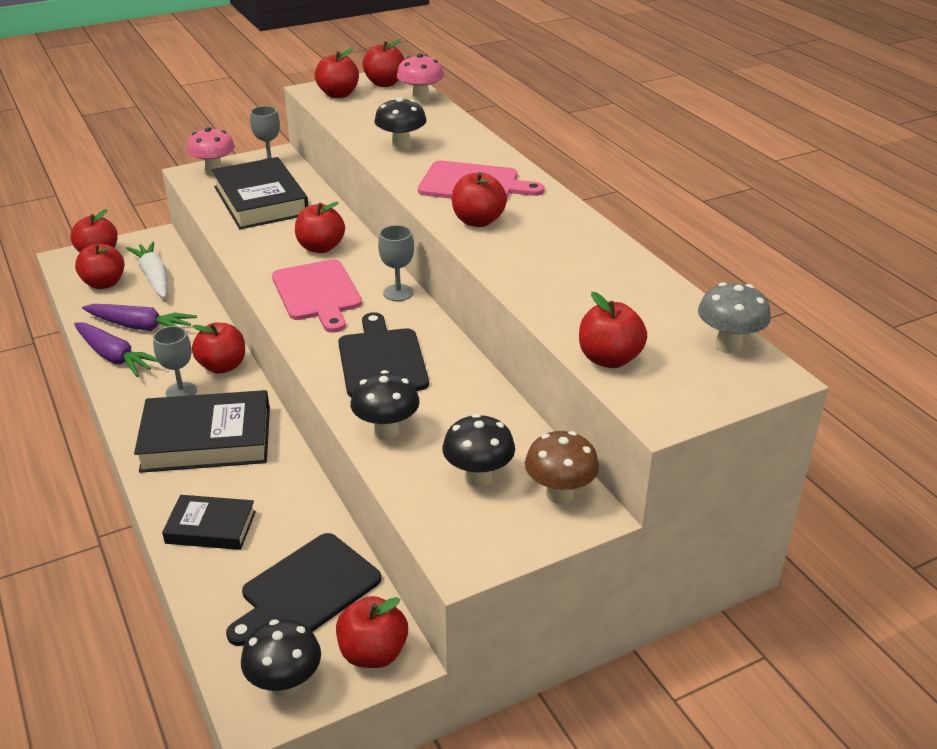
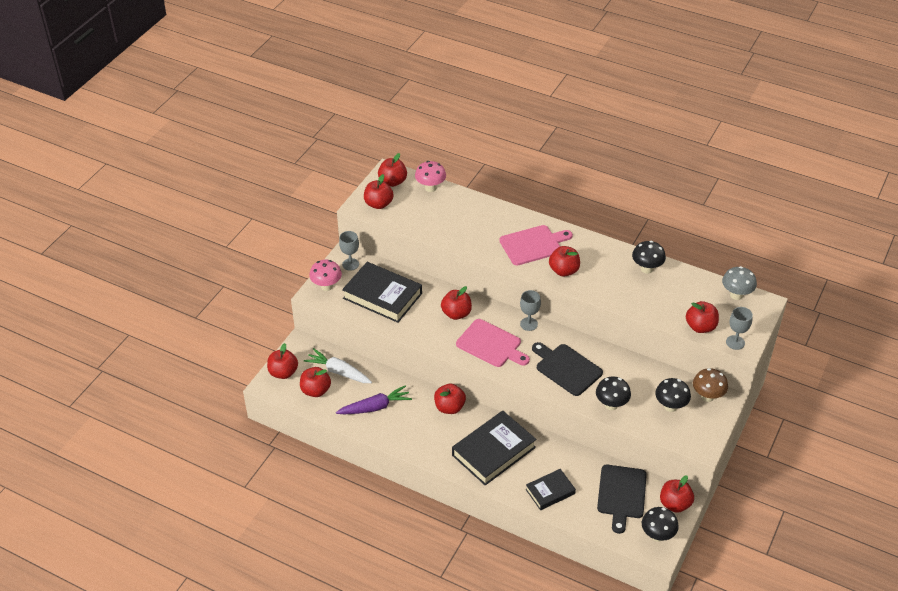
camera: 35 degrees left, 10 degrees up
purple carrot [74,322,158,377] -> none
grey goblet [153,326,197,397] -> grey goblet moved to [726,307,753,350]
black mushroom [374,97,427,152] -> black mushroom moved to [632,241,666,274]

